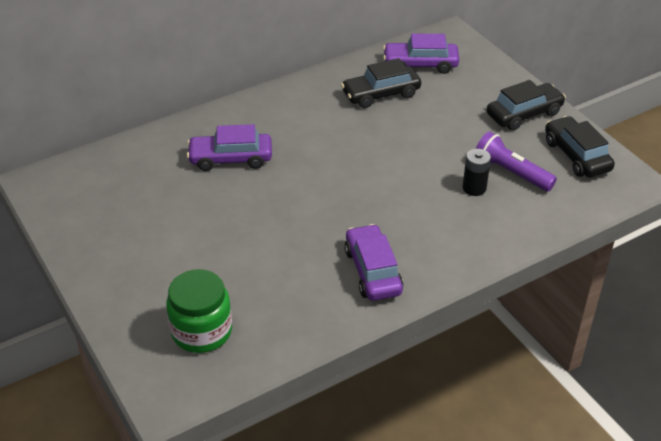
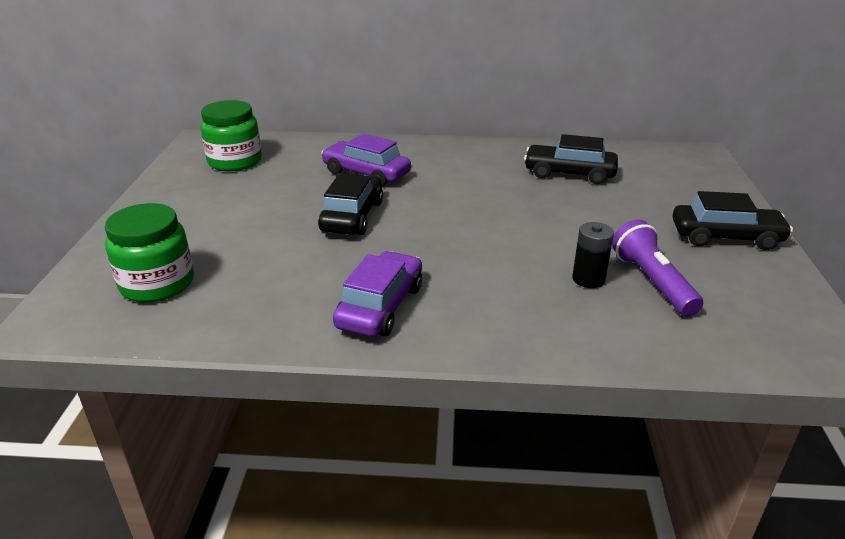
camera: 35 degrees right, 10 degrees down
purple car [383,33,459,74] -> none
black car [545,116,615,177] -> black car moved to [318,174,383,235]
none -> green jar [200,100,262,171]

